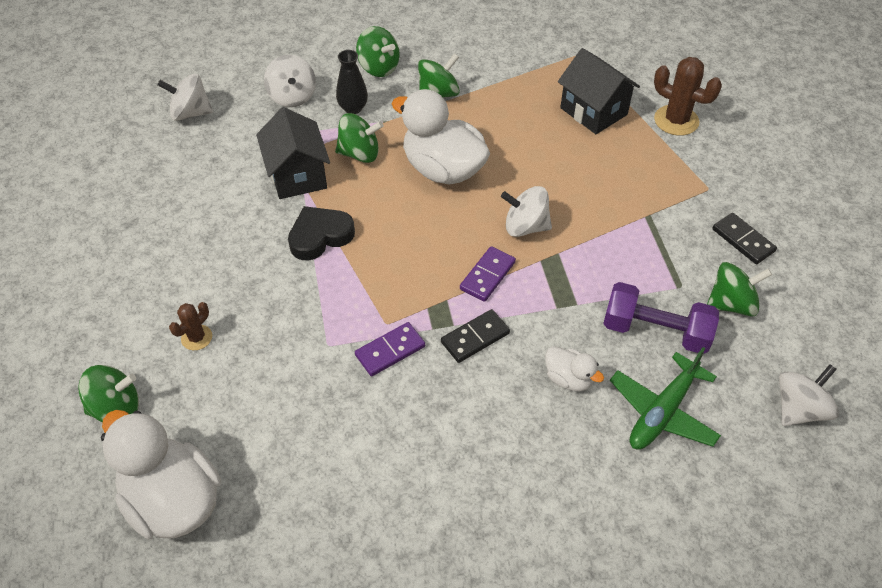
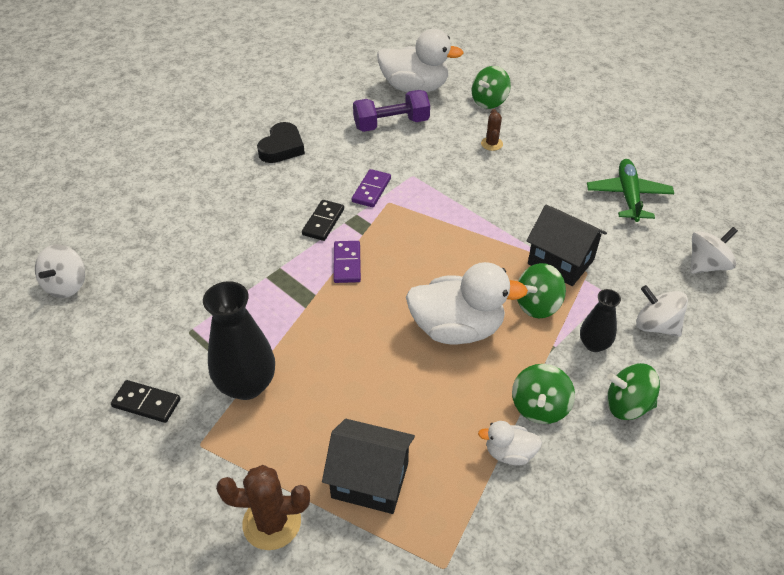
camera: 145 degrees right, 5 degrees down
black heart [288,206,355,261] -> black heart moved to [257,122,305,163]
white spinning top [501,186,552,237] -> none
white duck [545,346,604,391] -> white duck moved to [478,421,542,465]
purple dumbbell [603,282,719,354] -> purple dumbbell moved to [353,90,430,132]
green plane [610,347,721,450] -> green plane moved to [587,159,674,222]
green spinning top [707,262,772,317] -> none
none -> black vase [203,281,275,400]

